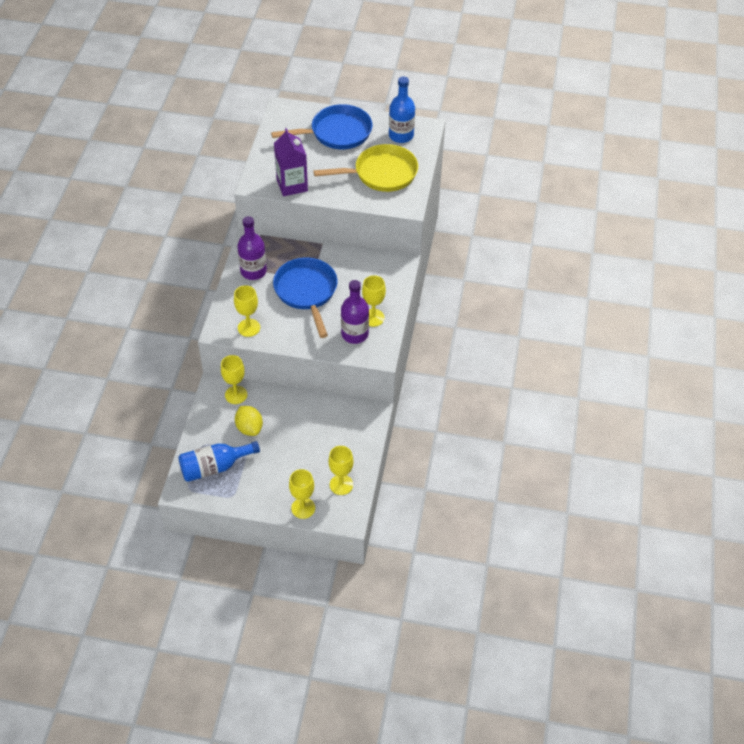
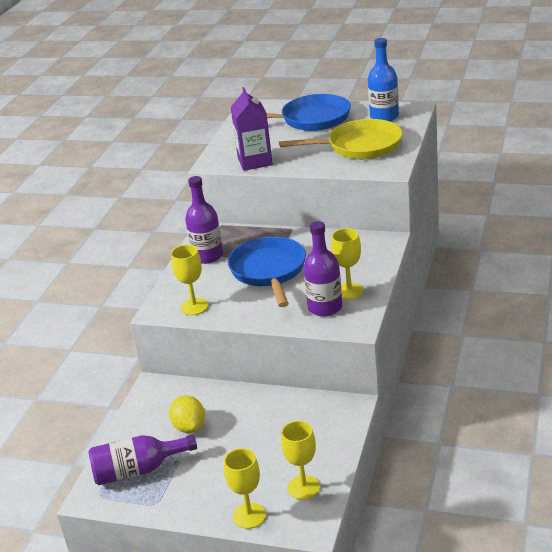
camera: 10 degrees right, 20 degrees down
blue bottle [178,441,260,482] -> purple bottle [88,434,197,485]
yellow goblet [221,355,247,404] -> none

